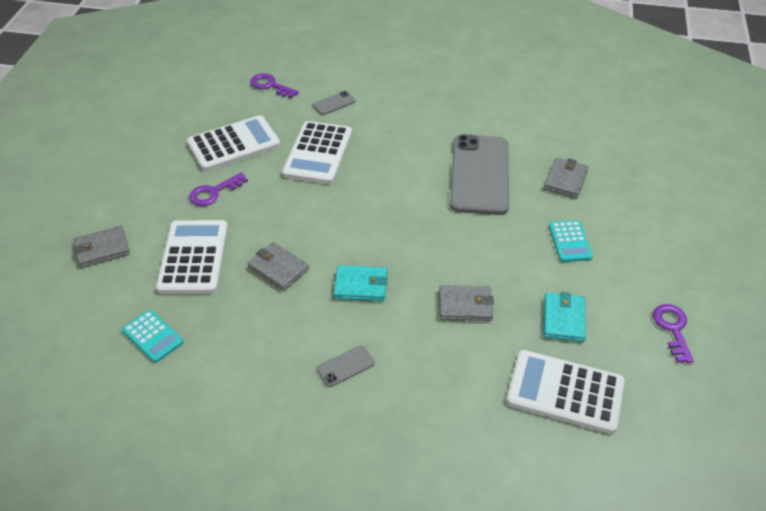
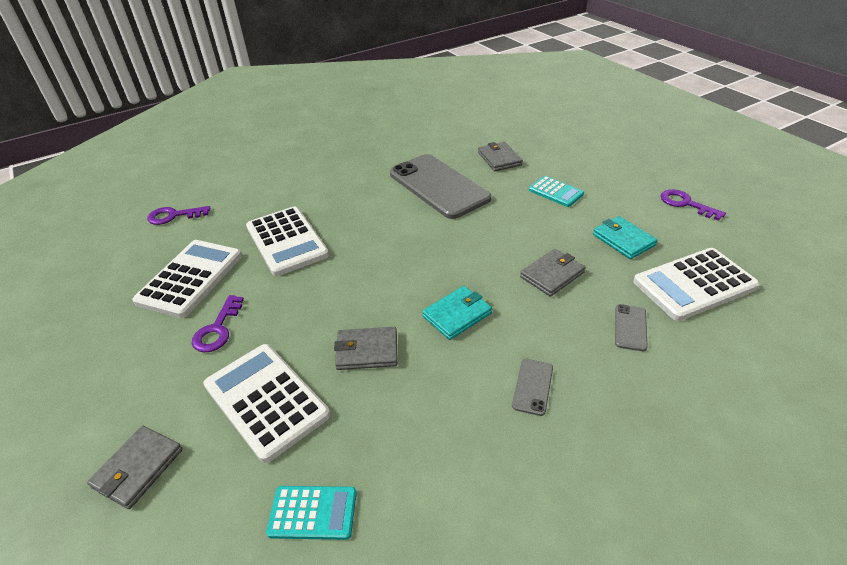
camera: 40 degrees left, 5 degrees down
grey phone [313,91,356,115] -> grey phone moved to [615,304,648,351]

